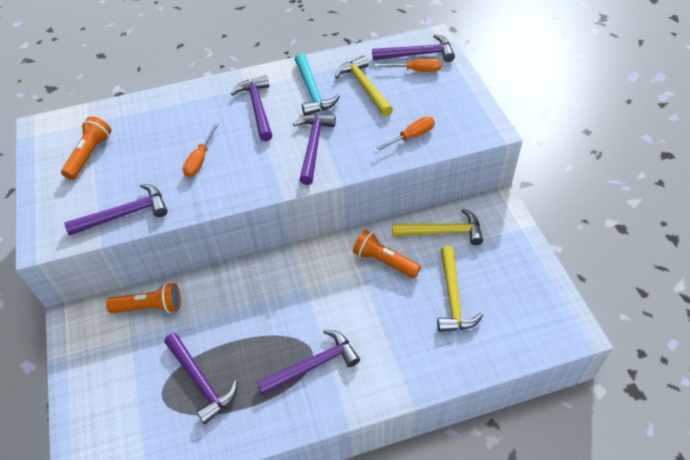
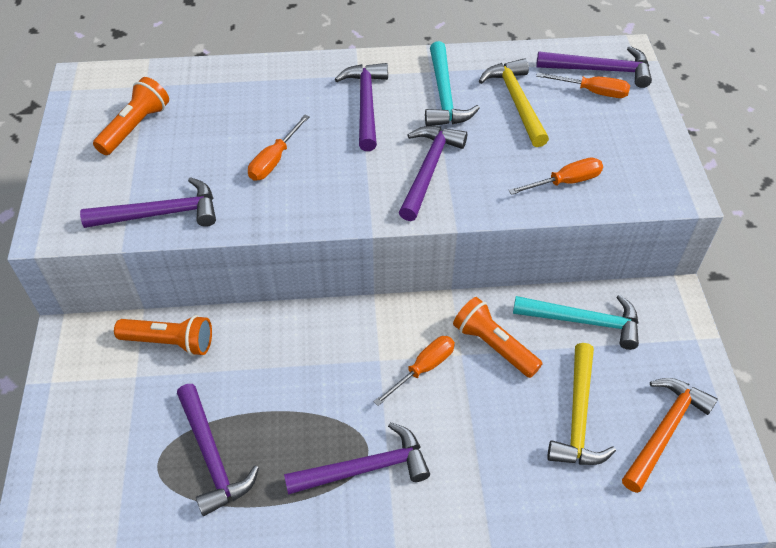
camera: 10 degrees right, 0 degrees up
yellow hammer [392,209,483,245] -> turquoise hammer [513,294,639,350]
none -> orange screwdriver [374,336,455,406]
none -> orange hammer [622,378,718,493]

